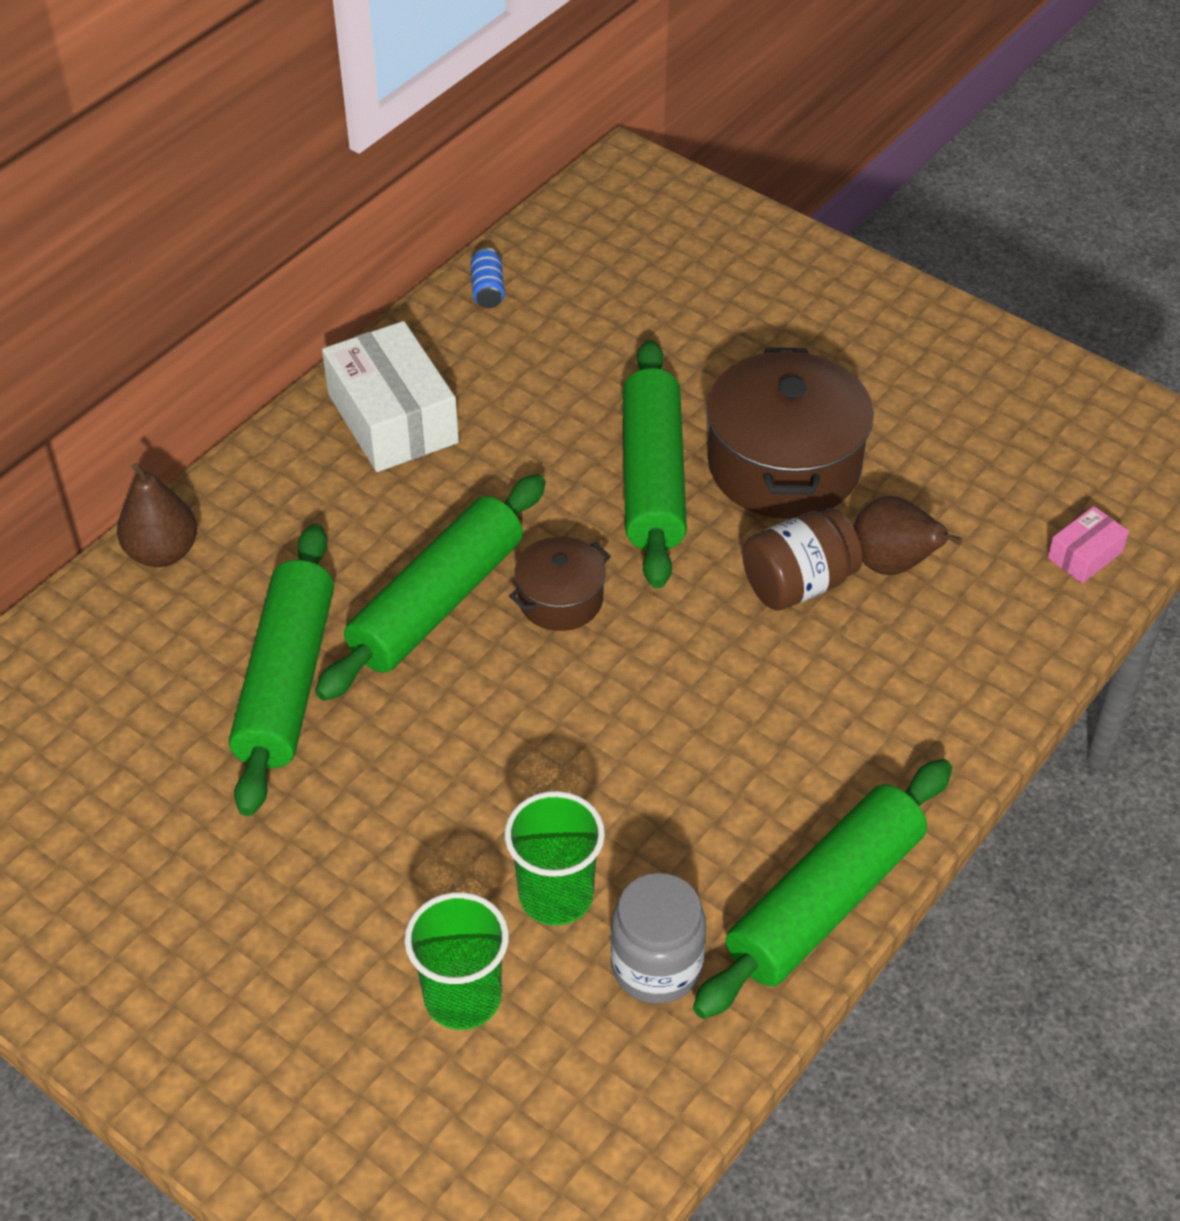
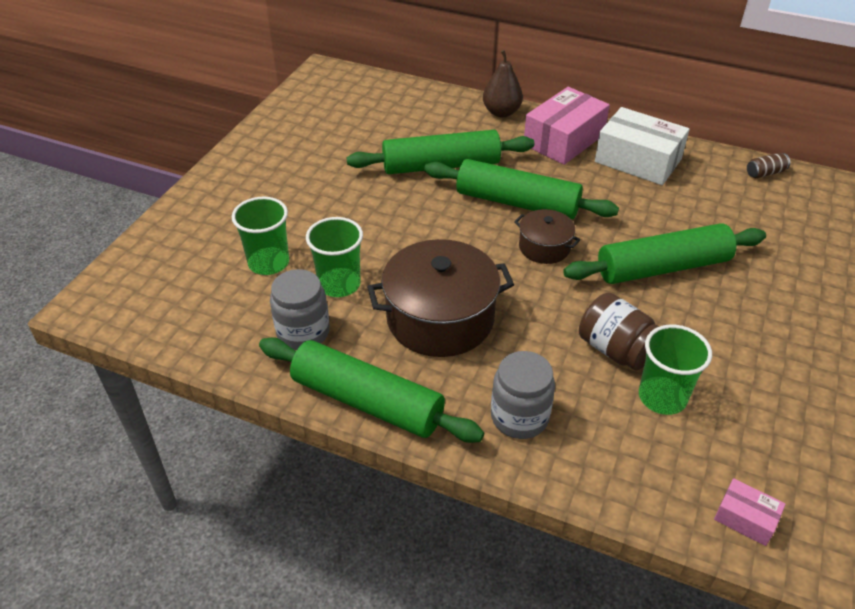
camera: 75 degrees right, 5 degrees down
white box [322,321,459,472] -> white box turned 75 degrees clockwise [595,107,690,185]
blue can [470,248,505,308] -> brown can [747,153,790,178]
brown pot [707,347,874,519] -> brown pot moved to [367,239,514,357]
brown pear [853,496,963,575] -> green cup [639,325,712,415]
none -> grey jar [491,351,555,439]
none -> pink box [524,87,610,165]

